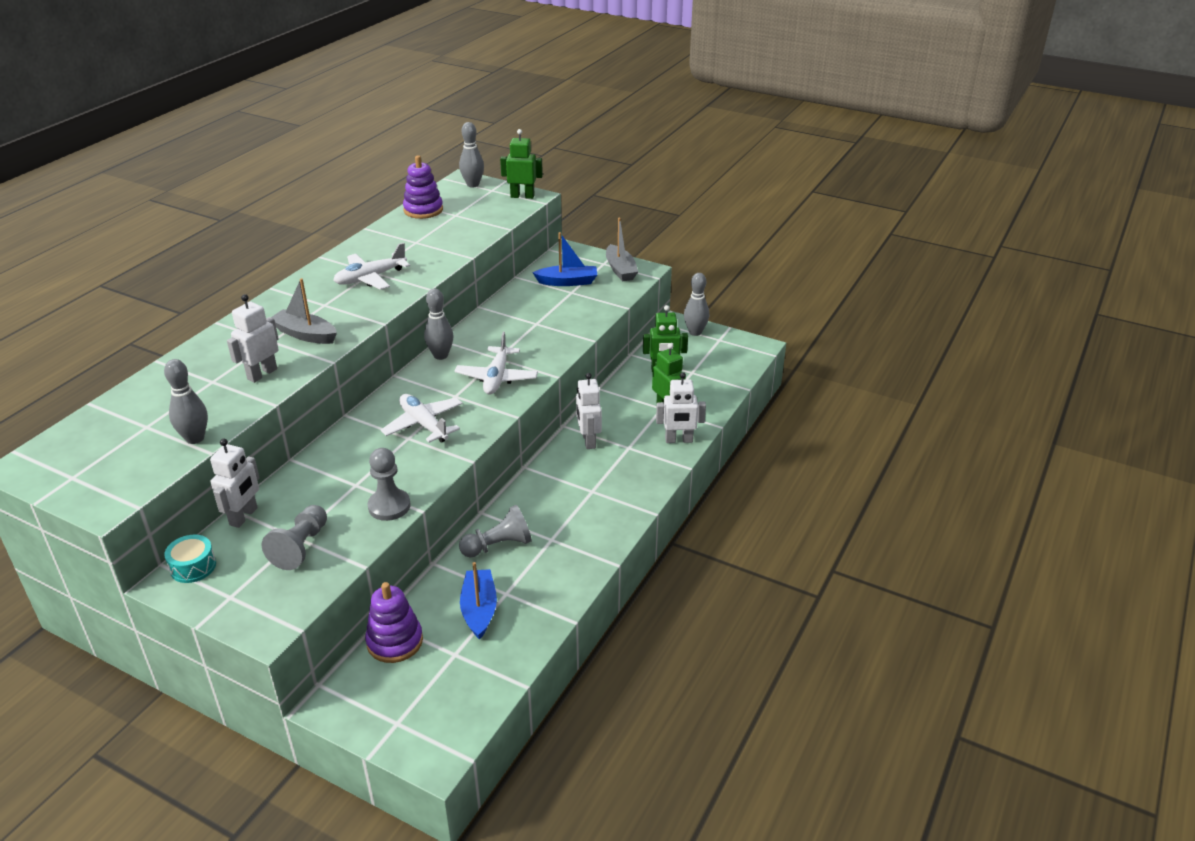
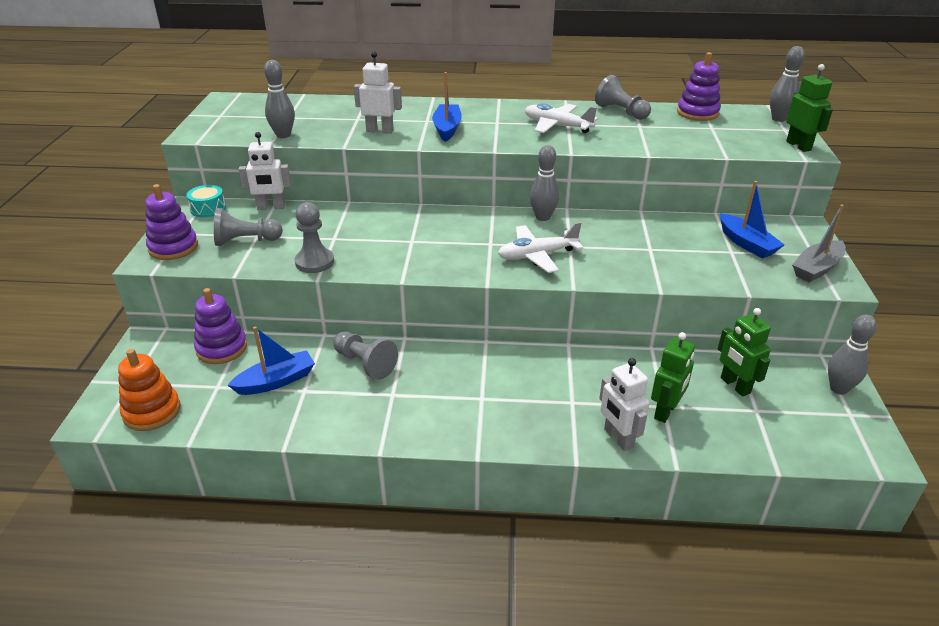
camera: 65 degrees right, 0 degrees up
grey boat [271,278,337,344] -> blue boat [432,72,462,142]
white plane [381,394,463,443] -> none
white robot [576,373,602,449] -> none
none -> orange stacking toy [118,349,181,431]
none -> purple stacking toy [145,184,198,260]
none -> grey pawn [595,75,651,120]

